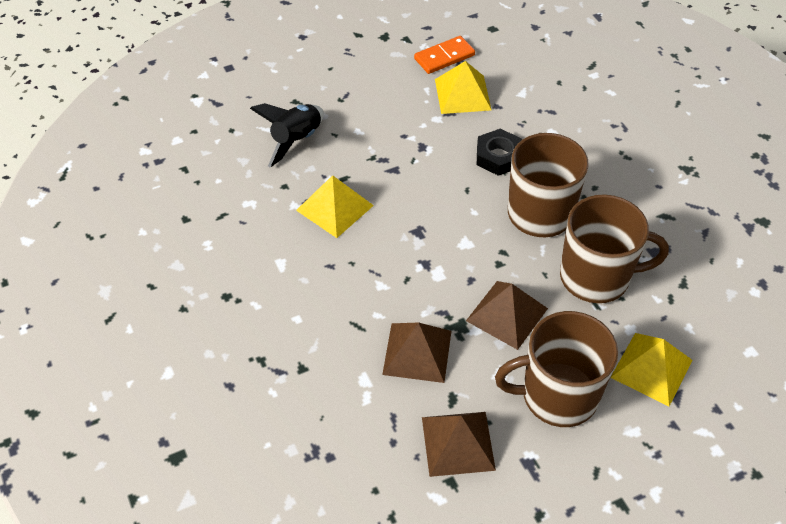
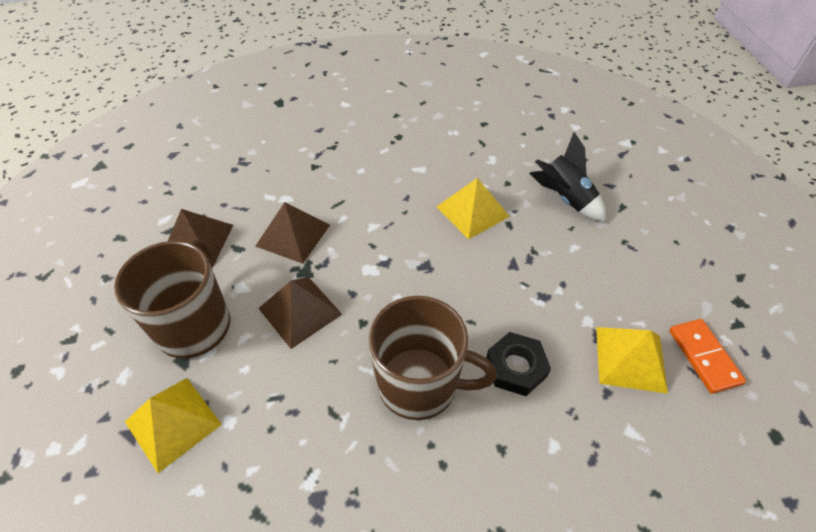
camera: 105 degrees right, 0 degrees up
brown mug [560,194,669,303] -> none

